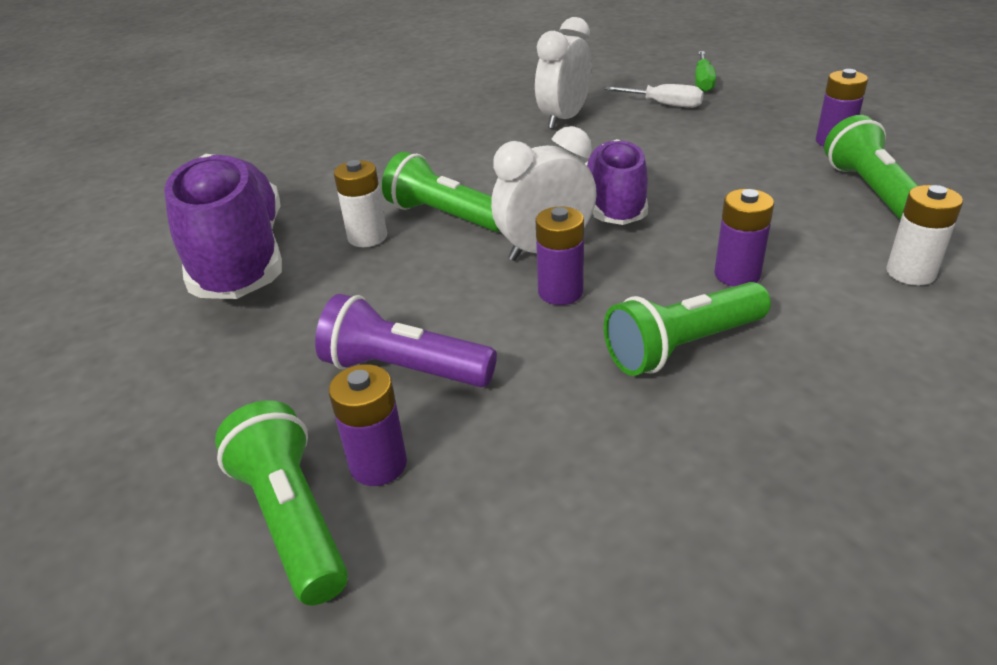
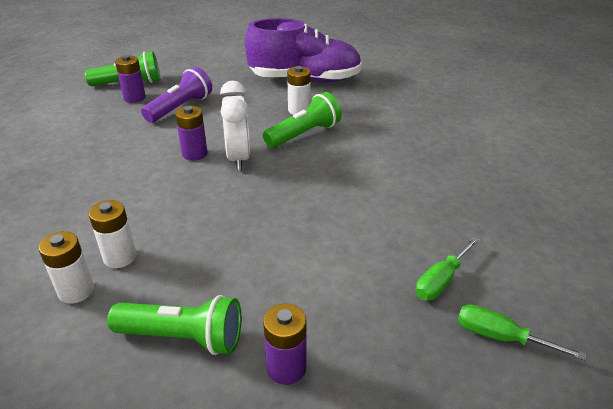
camera: 105 degrees right, 0 degrees up
white clock [535,17,592,129] -> none
purple shoe [585,139,648,225] -> none
green flashlight [604,282,771,376] -> none
white screwdriver [605,84,704,108] -> green screwdriver [416,237,479,300]
purple battery [714,189,774,286] -> none
none -> white battery [89,200,136,268]

